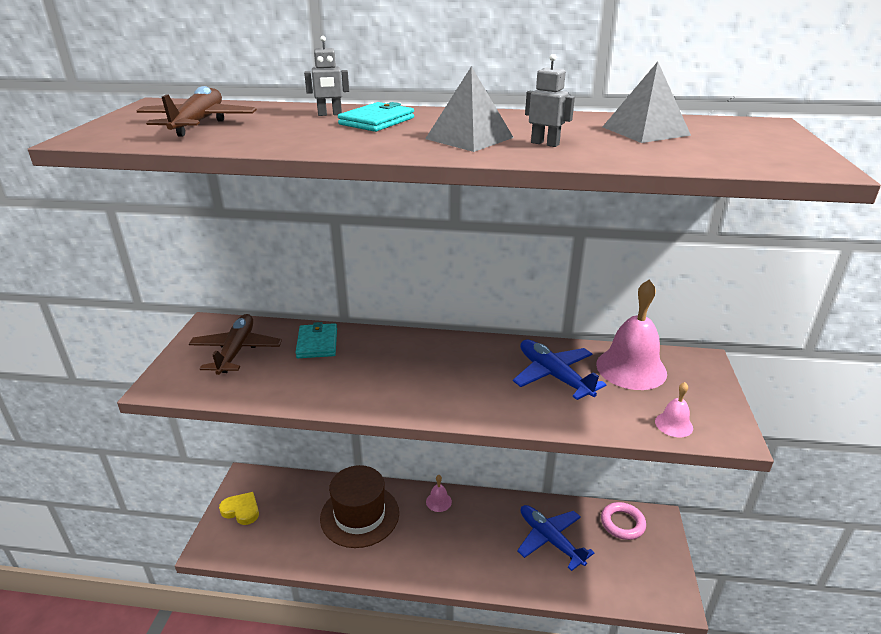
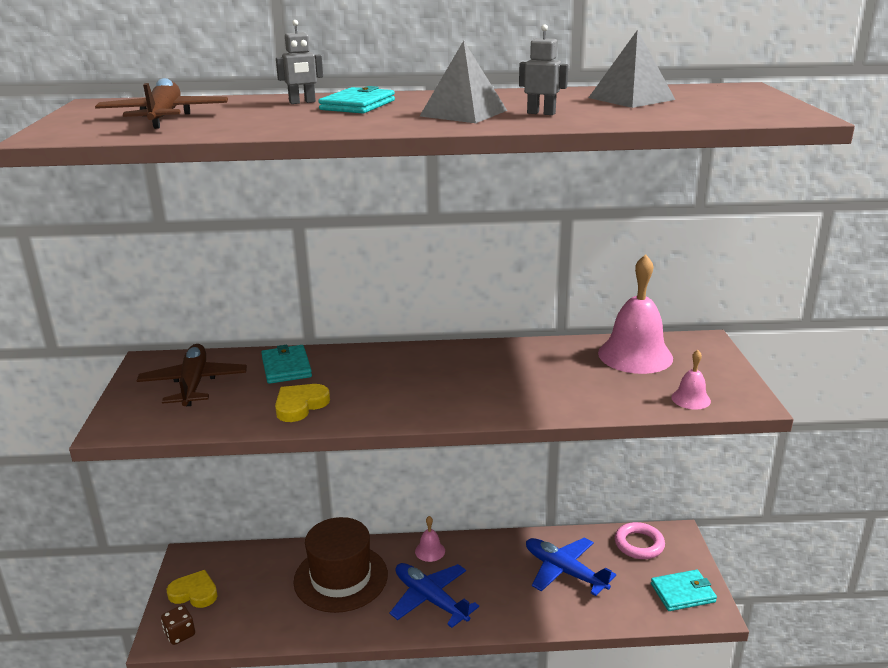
camera: 10 degrees left, 5 degrees down
blue plane [513,340,607,400] -> blue plane moved to [390,563,479,628]
none -> brown dice [161,605,195,645]
none -> yellow heart [275,384,330,422]
none -> turquoise wallet [651,570,717,611]

